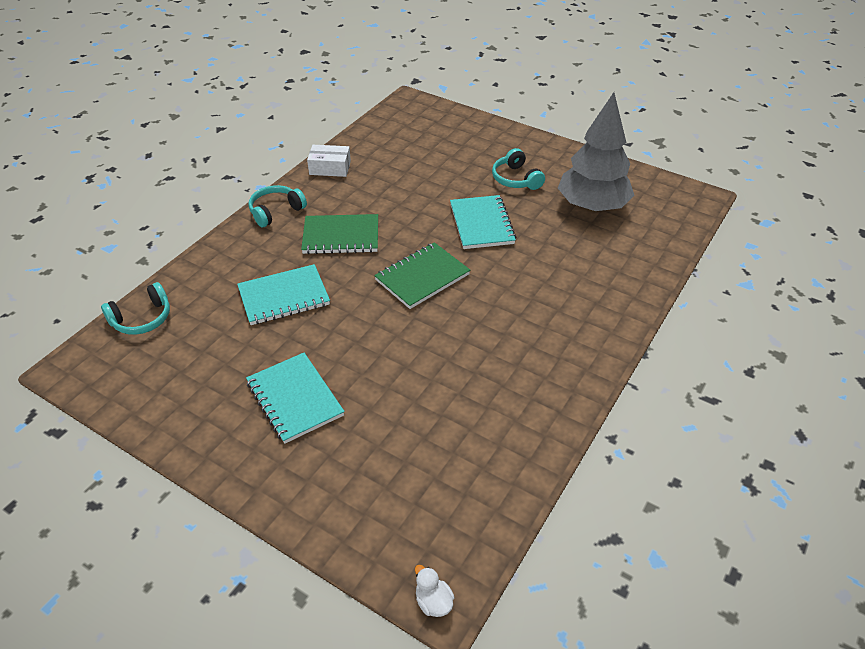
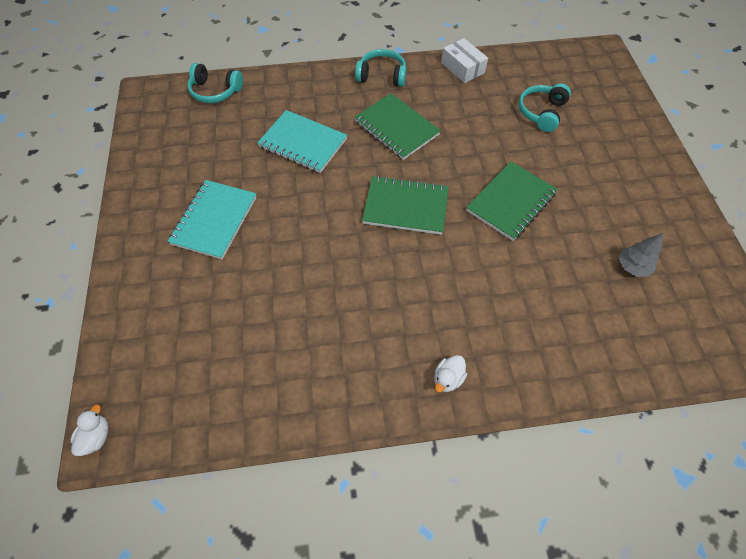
camera: 50 degrees right, 15 degrees up
turquoise notebook [450,195,516,249] -> green notebook [466,162,558,241]
turquoise headphones [492,148,545,190] -> turquoise headphones moved to [518,83,571,132]
grey tree [558,92,635,212] -> grey tree [619,233,663,277], size x0.40
none -> white duck [434,355,467,392]

